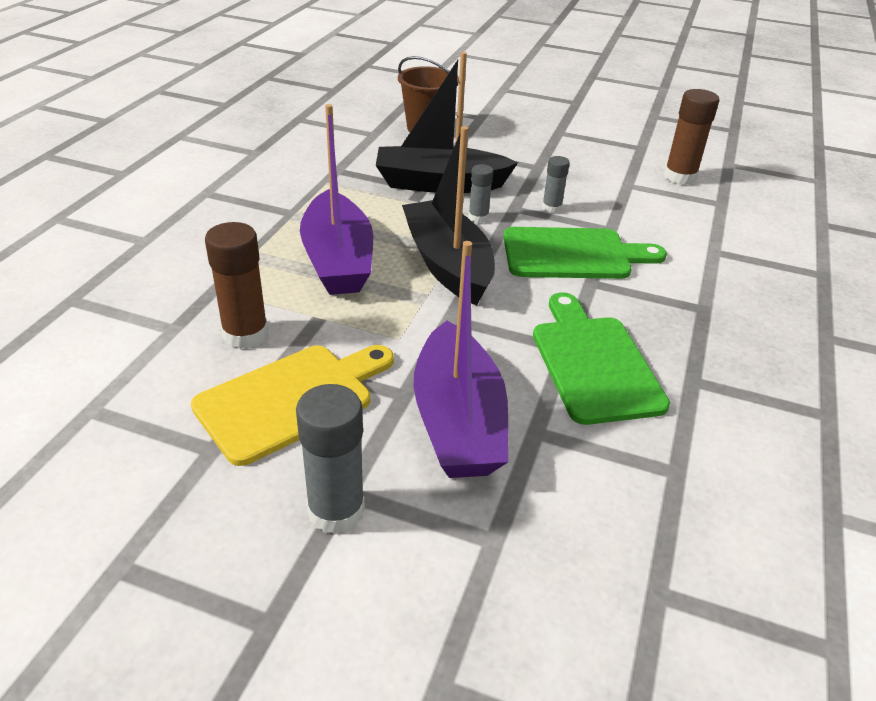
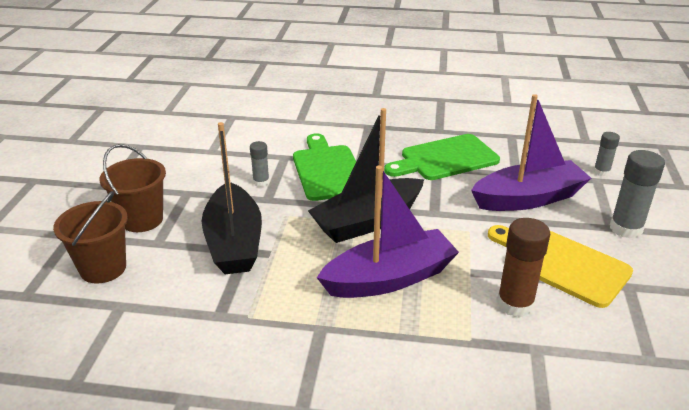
camera: 100 degrees left, 5 degrees down
grey glue stick [468,164,493,223] -> grey glue stick moved to [594,132,620,176]
brown glue stick [664,89,719,185] -> none
none -> brown bucket [99,144,166,232]

